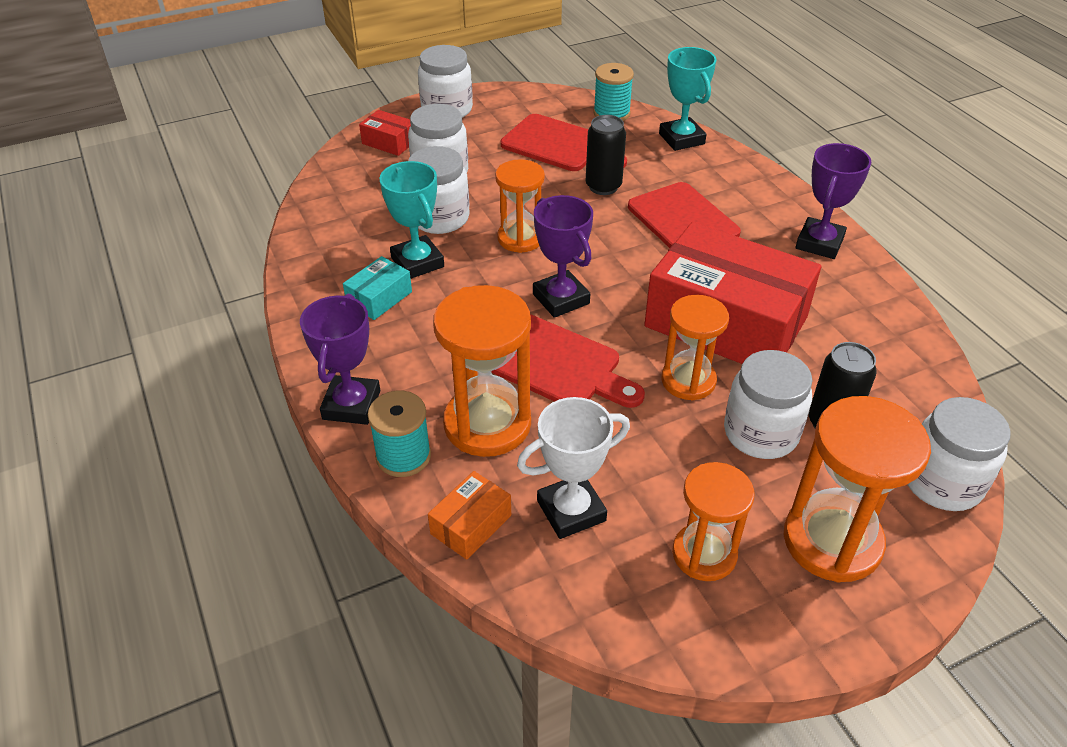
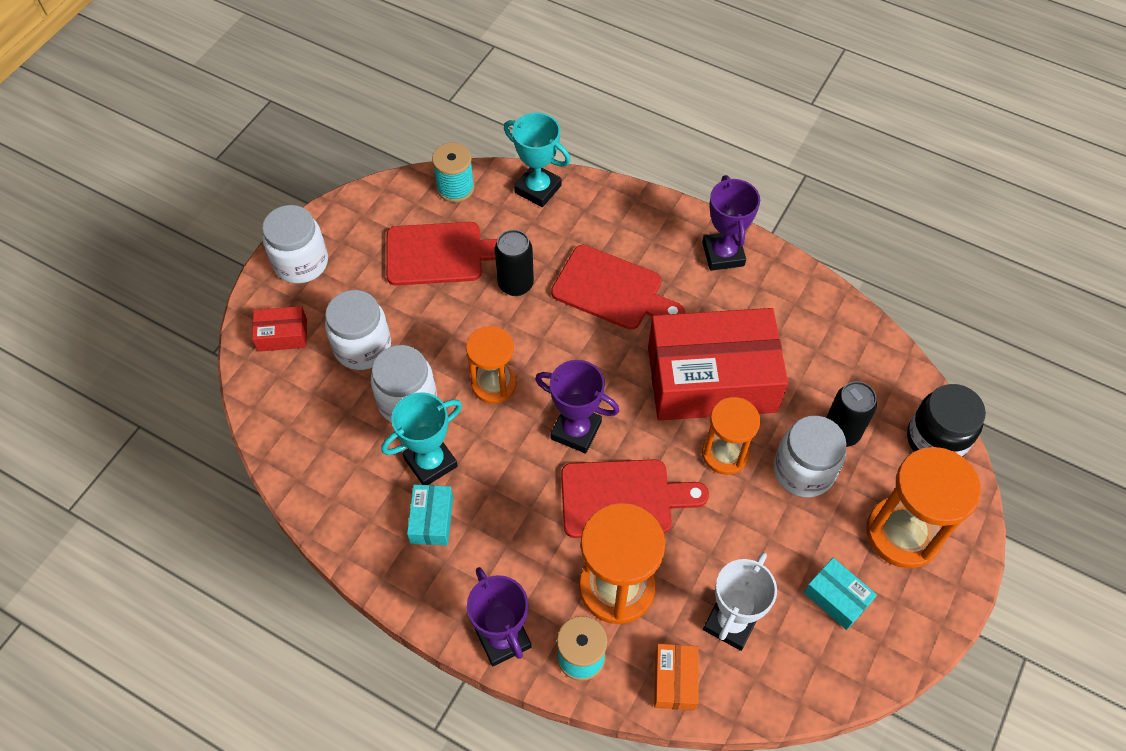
camera: 35 degrees left, 15 degrees up
turquoise trophy [379,161,444,279] -> turquoise trophy turned 60 degrees counterclockwise [381,392,462,485]
orange hourglass [672,462,755,581] -> turquoise box [804,558,877,630]
white jar [907,397,1011,511] -> black jar [907,384,986,457]

